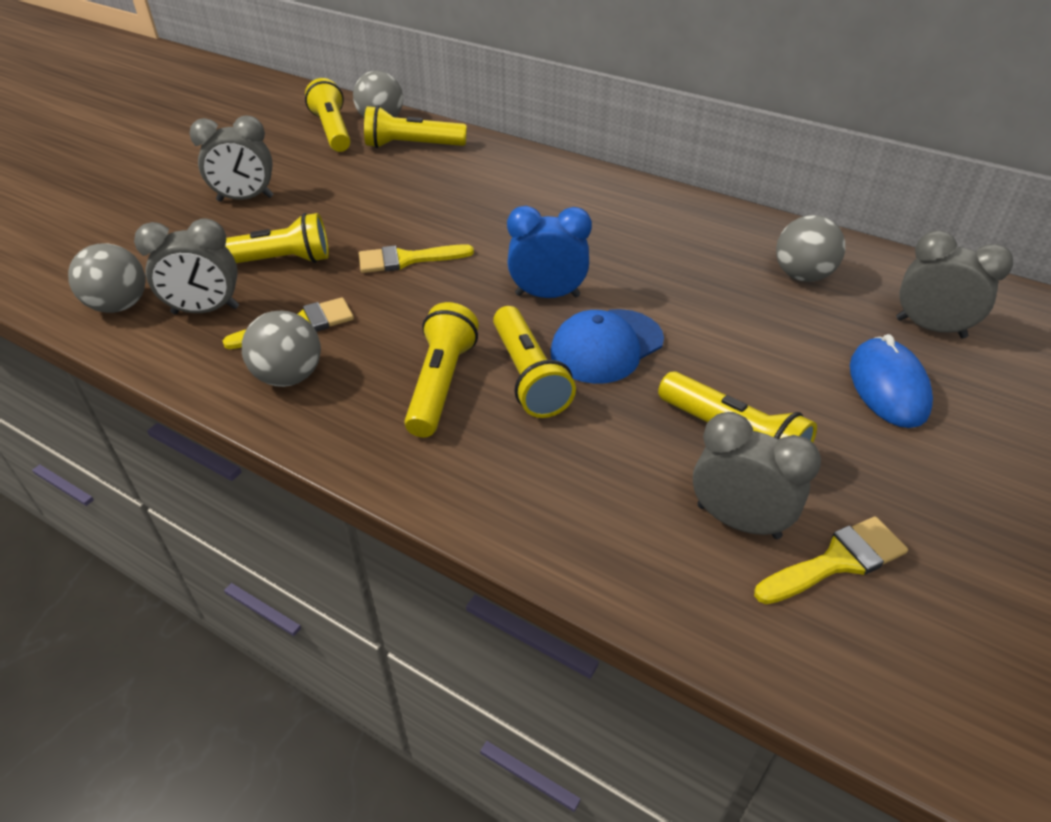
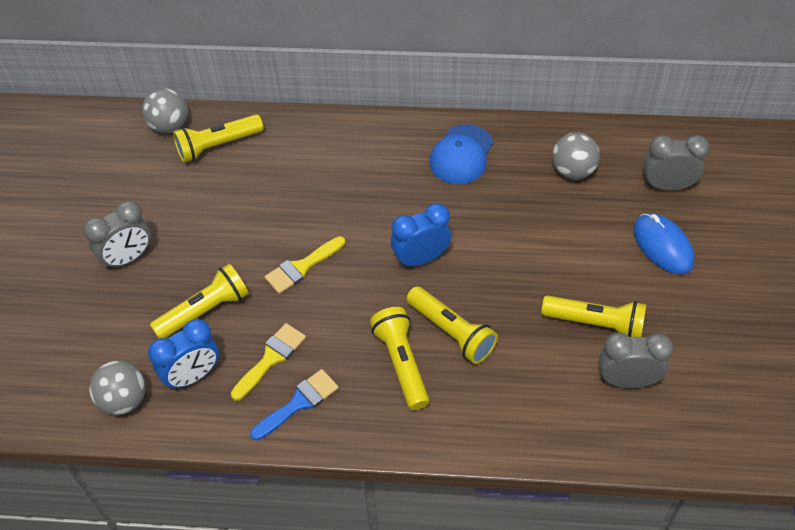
camera: 25 degrees left, 10 degrees up
grey clock [134,218,239,314] -> blue clock [148,319,219,390]
grey ball [242,310,321,387] -> blue brush [250,369,339,440]
yellow flashlight [305,78,351,152] -> none
blue cap [550,309,664,384] -> blue cap moved to [429,124,493,184]
yellow brush [754,516,908,604] -> none

